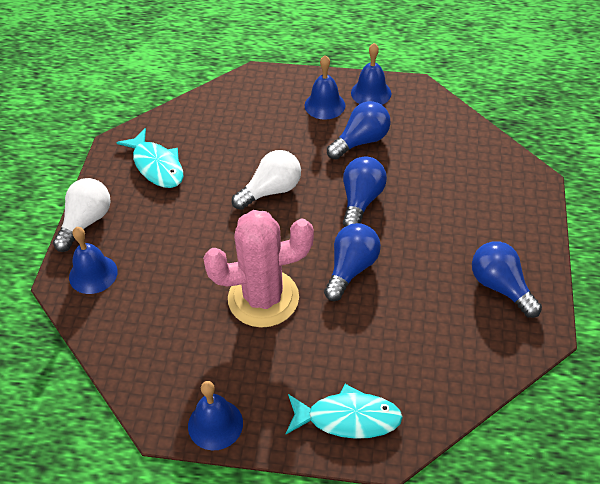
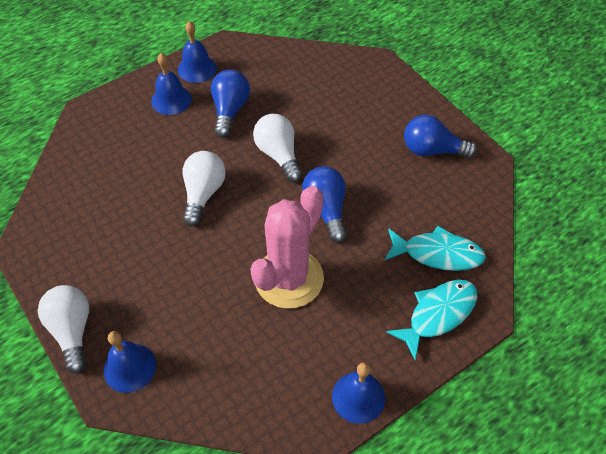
camera: 45 degrees left, 5 degrees up
turquoise fish [116,128,184,188] -> turquoise fish moved to [385,226,486,271]
blue light bulb [343,156,387,227] -> white light bulb [253,114,303,182]

